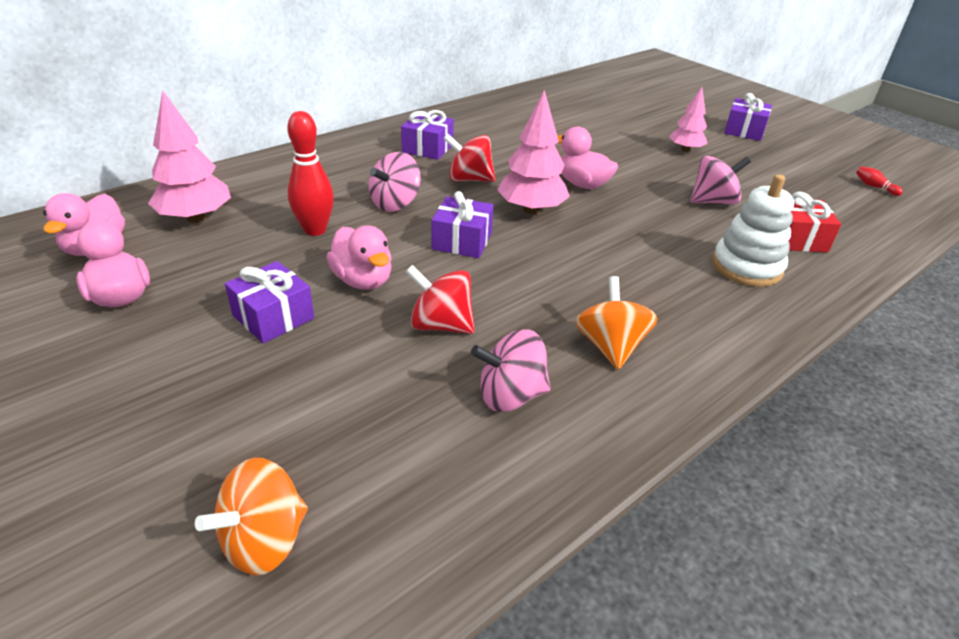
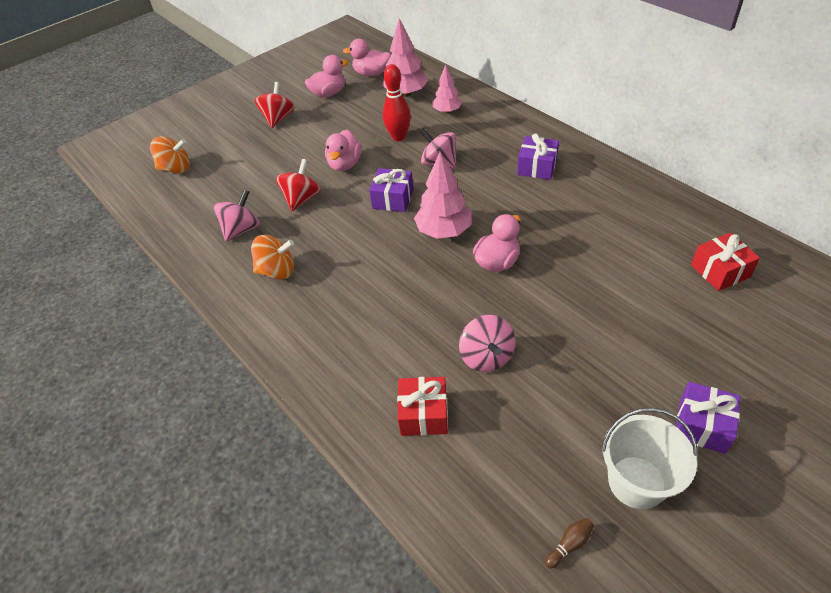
camera: 95 degrees right, 10 degrees up
orange spinning top [195,458,308,575] -> orange spinning top turned 135 degrees clockwise [150,136,190,173]
purple gift [225,261,314,343] -> none
pink duck [326,225,392,290] -> pink duck turned 45 degrees counterclockwise [325,129,362,171]
red spinning top [443,134,496,182] -> red spinning top moved to [254,82,295,128]
pink spinning top [471,329,551,412] -> pink spinning top turned 45 degrees clockwise [214,189,260,242]
pink tree [669,87,708,152] -> pink tree moved to [432,64,462,113]
white stacking toy [712,174,794,287] -> none
red bowling pin [856,166,903,196] -> brown bowling pin [545,518,594,568]
none -> white bucket [601,408,698,509]
none -> red gift [691,233,760,291]

